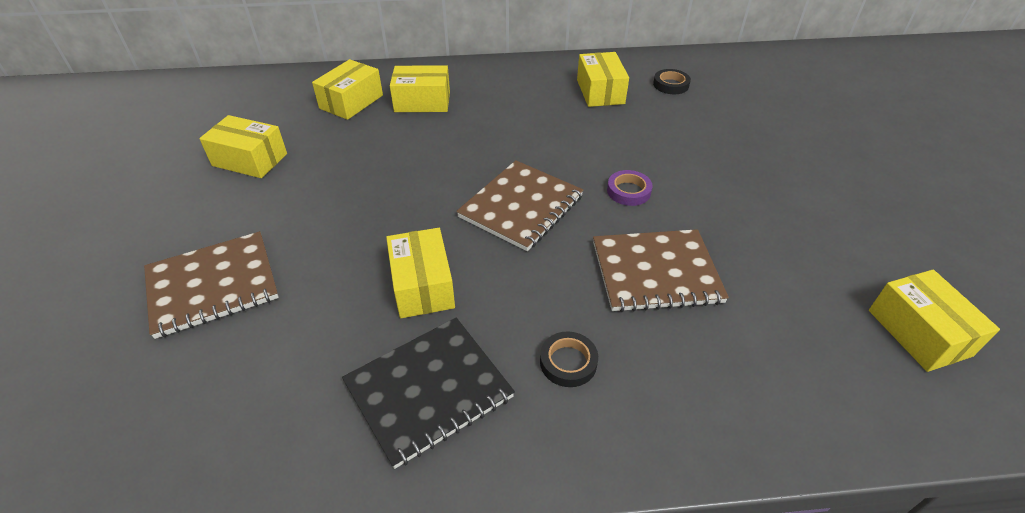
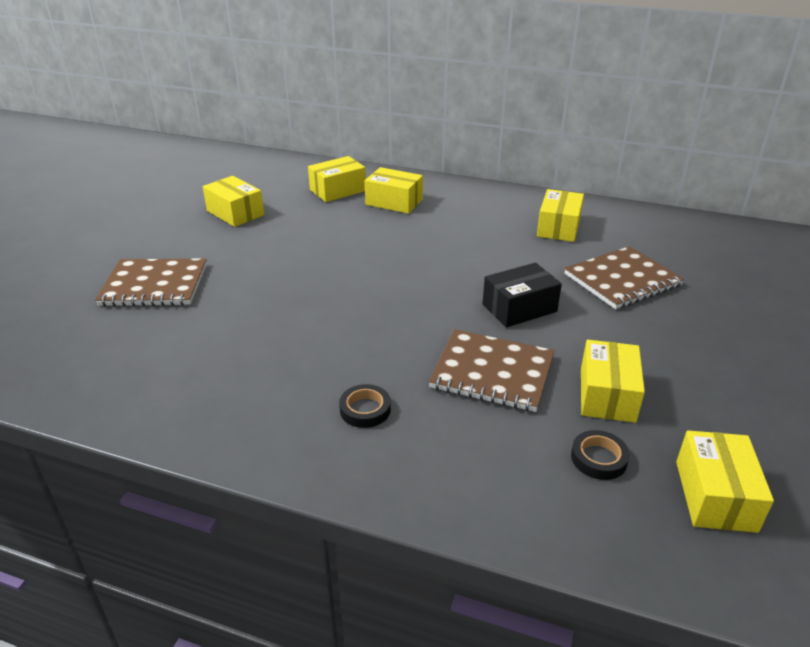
camera: 25 degrees right, 10 degrees down
black notebook [342,317,515,469] -> none
yellow box [386,228,455,318] -> yellow box moved to [581,340,645,423]
brown notebook [456,160,583,251] -> brown notebook moved to [564,246,684,309]
purple tape [607,170,653,206] -> black box [483,263,562,327]
black tape [653,69,691,94] -> black tape moved to [571,430,630,480]

